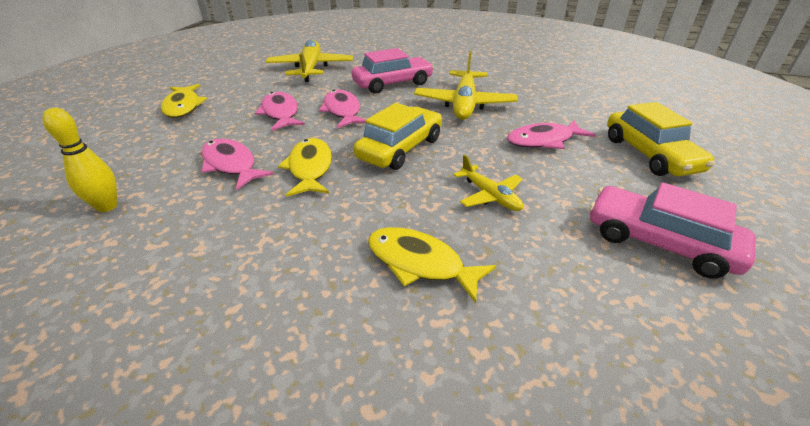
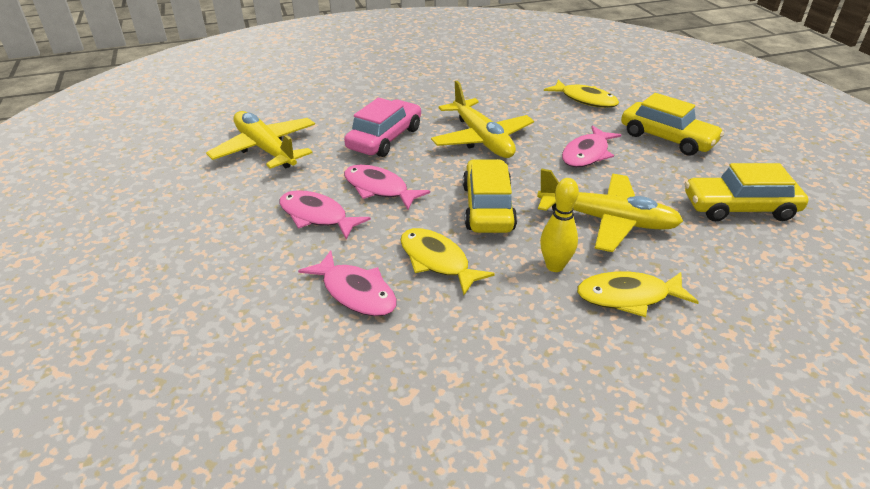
camera: 35 degrees left, 0 degrees up
yellow bowling pin [43,108,117,212] -> yellow bowling pin moved to [540,178,579,272]
yellow fish [161,84,207,118] -> yellow fish moved to [544,79,619,108]
pink fish [201,139,274,190] -> pink fish turned 150 degrees counterclockwise [298,250,397,316]
yellow plane [453,154,523,211] -> yellow plane [537,168,683,252], size x1.82
pink car [589,182,756,279] -> yellow car [685,163,809,221]

